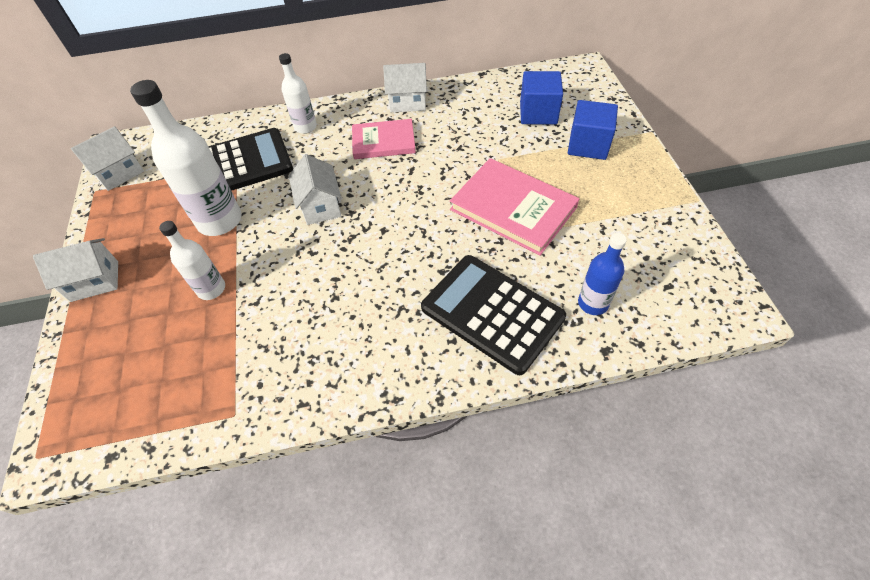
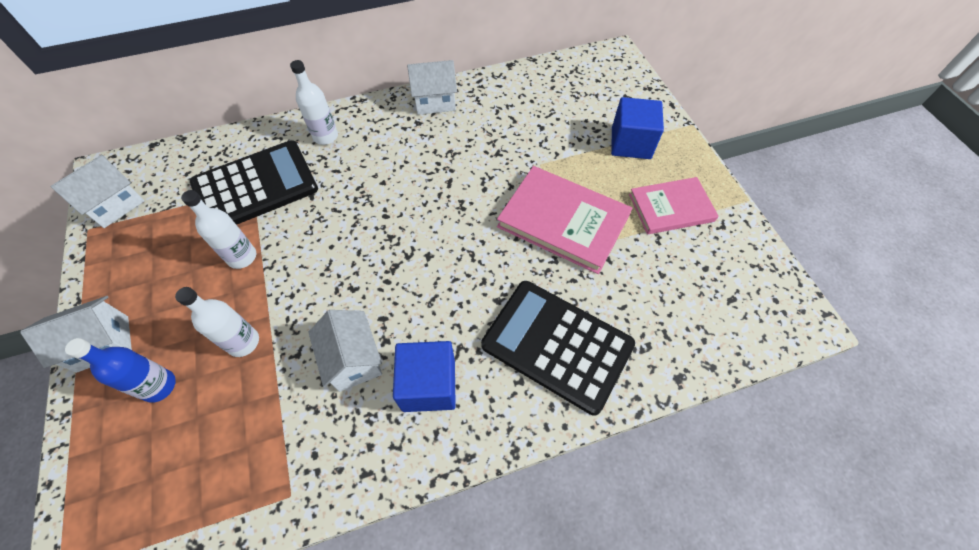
camera: 10 degrees left, 5 degrees up
white bottle [130,80,242,236] -> white bottle [181,190,256,269], size x0.58
white house [289,154,341,225] -> white house moved to [308,310,382,392]
pink book [352,119,416,159] -> pink book moved to [629,177,719,234]
blue cube [520,71,563,125] -> blue cube moved to [393,341,456,412]
blue bottle [578,233,627,315] -> blue bottle moved to [65,338,176,403]

